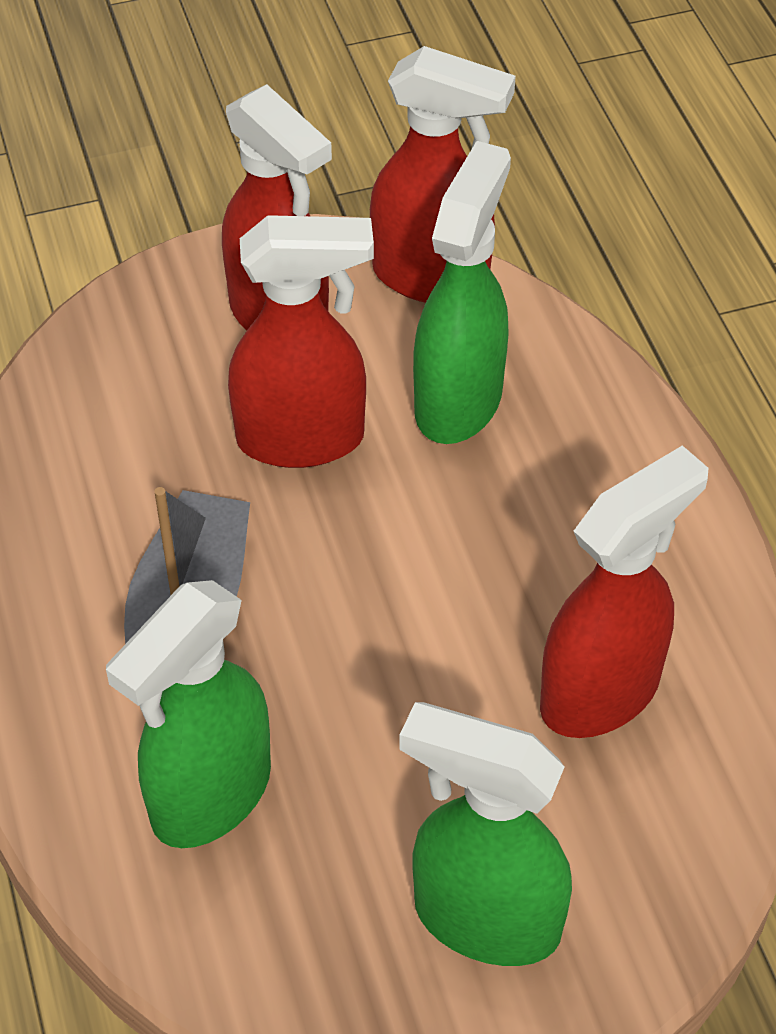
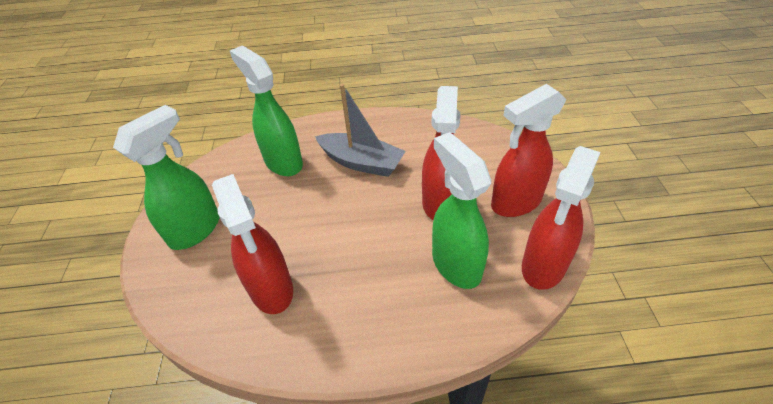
camera: 105 degrees right, 5 degrees down
green spray bottle [413,141,511,444] -> green spray bottle turned 150 degrees counterclockwise [432,132,491,289]

